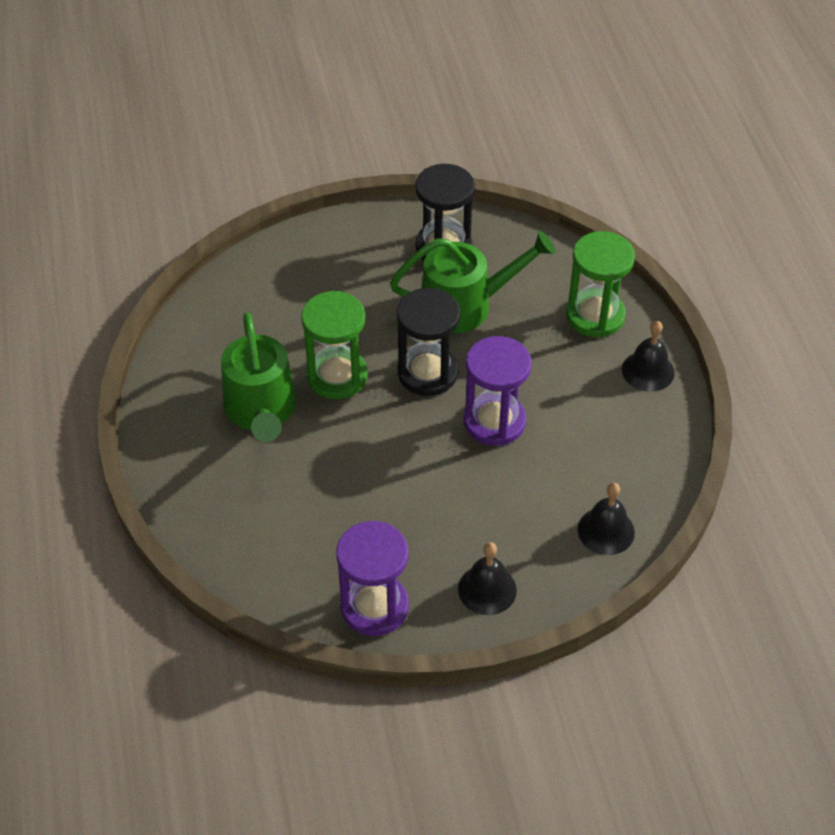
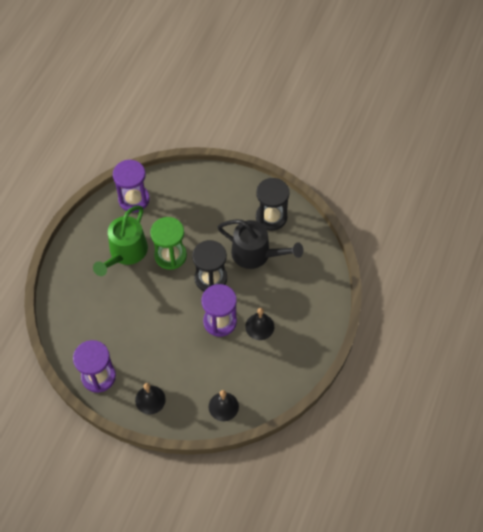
camera: 35 degrees right, 10 degrees up
green watering can [390,231,556,333] -> black watering can [218,219,303,269]
green hourglass [566,231,635,338] -> none
black bell [622,321,675,392] -> black bell moved to [245,308,274,340]
none -> purple hourglass [113,159,150,213]

